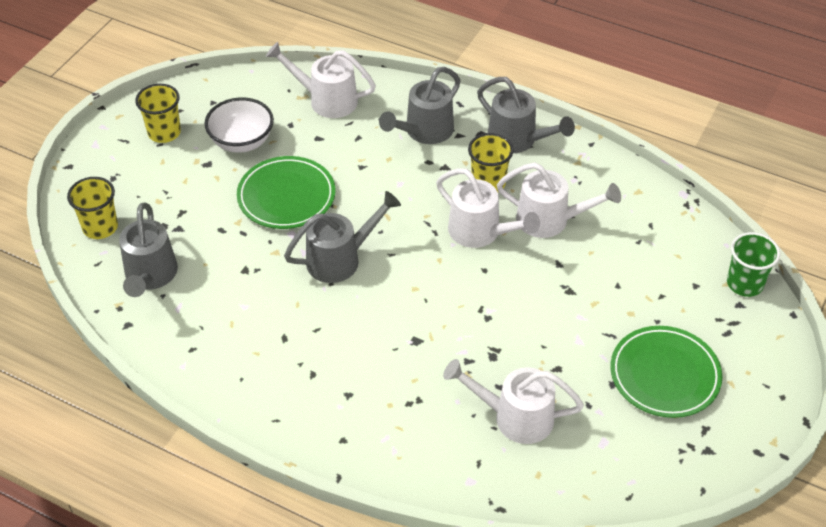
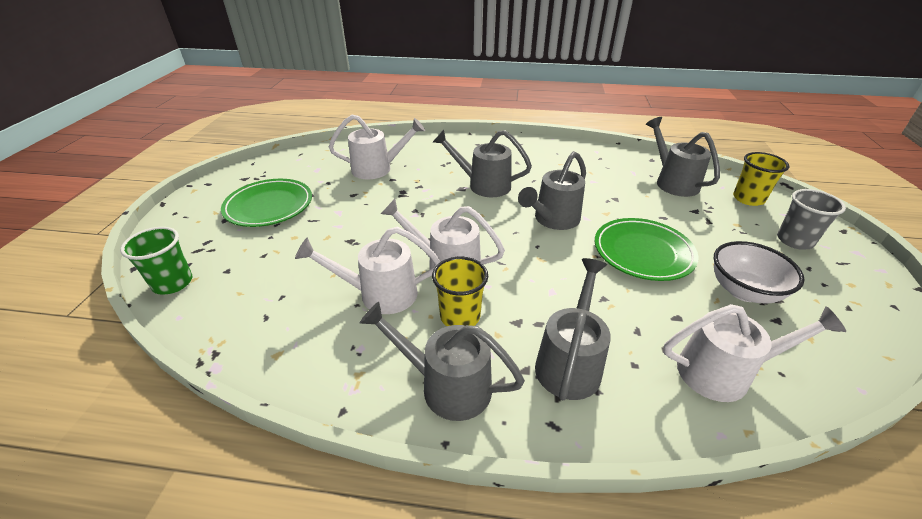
camera: 160 degrees right, 10 degrees down
yellow cup [135,84,181,143] -> none
none -> grey watering can [433,130,532,197]
none -> grey cup [777,189,846,250]

